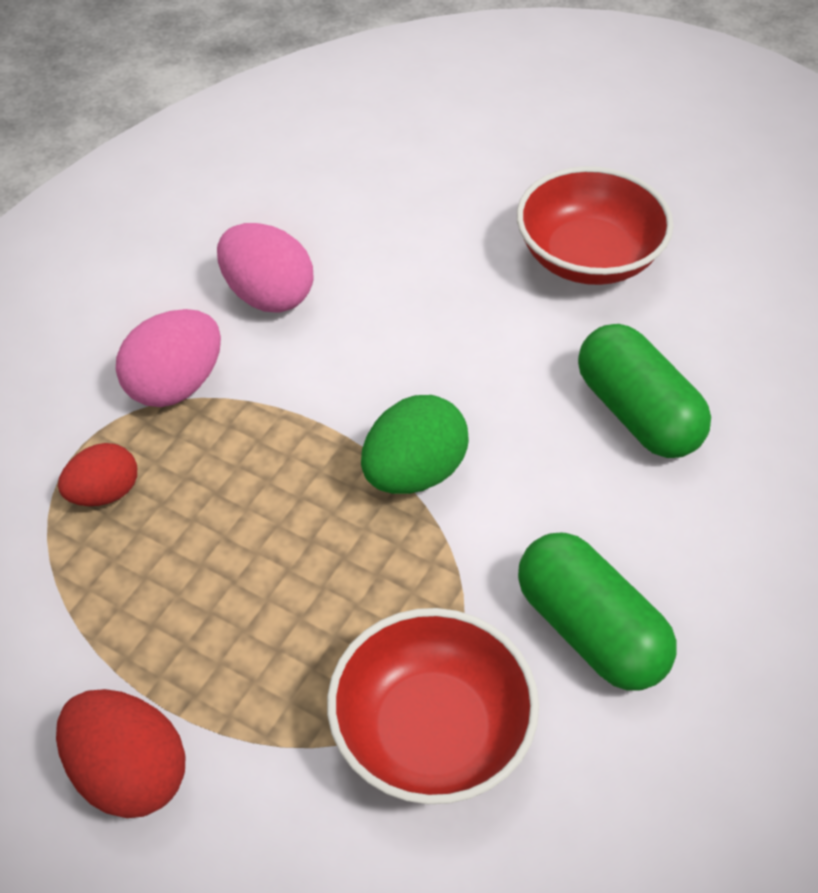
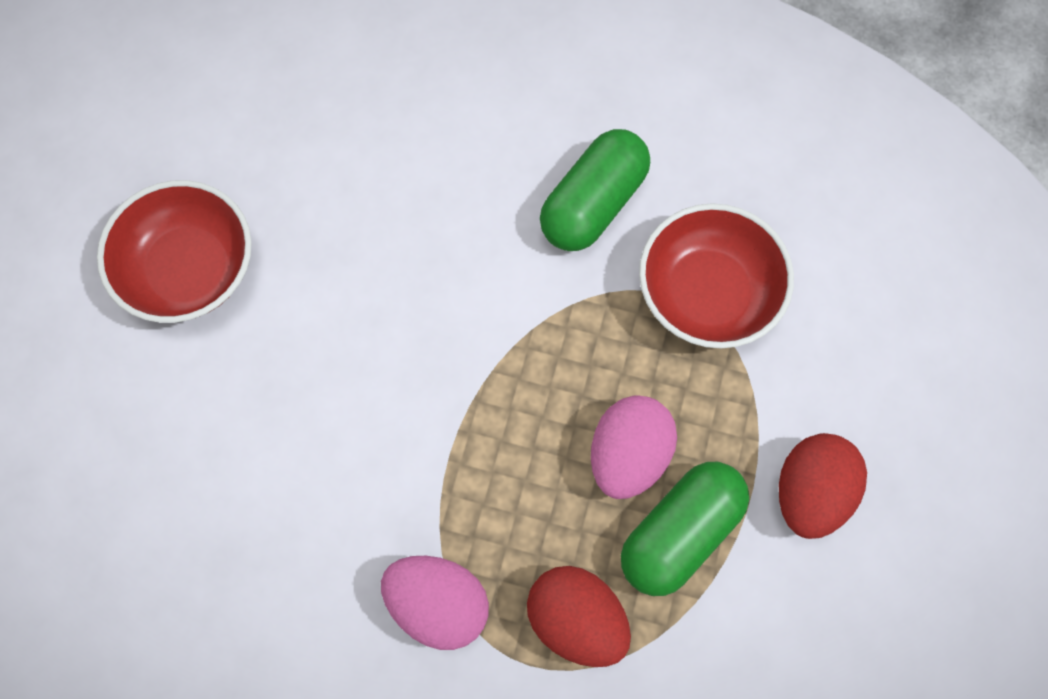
camera: 105 degrees left, 20 degrees up
red egg [58,443,137,506] -> red egg [527,566,631,667], size x1.53
pink egg [217,223,313,312] -> pink egg moved to [591,395,677,499]
green egg [361,395,469,494] -> none
green capsule [578,324,711,458] -> green capsule moved to [621,462,749,596]

